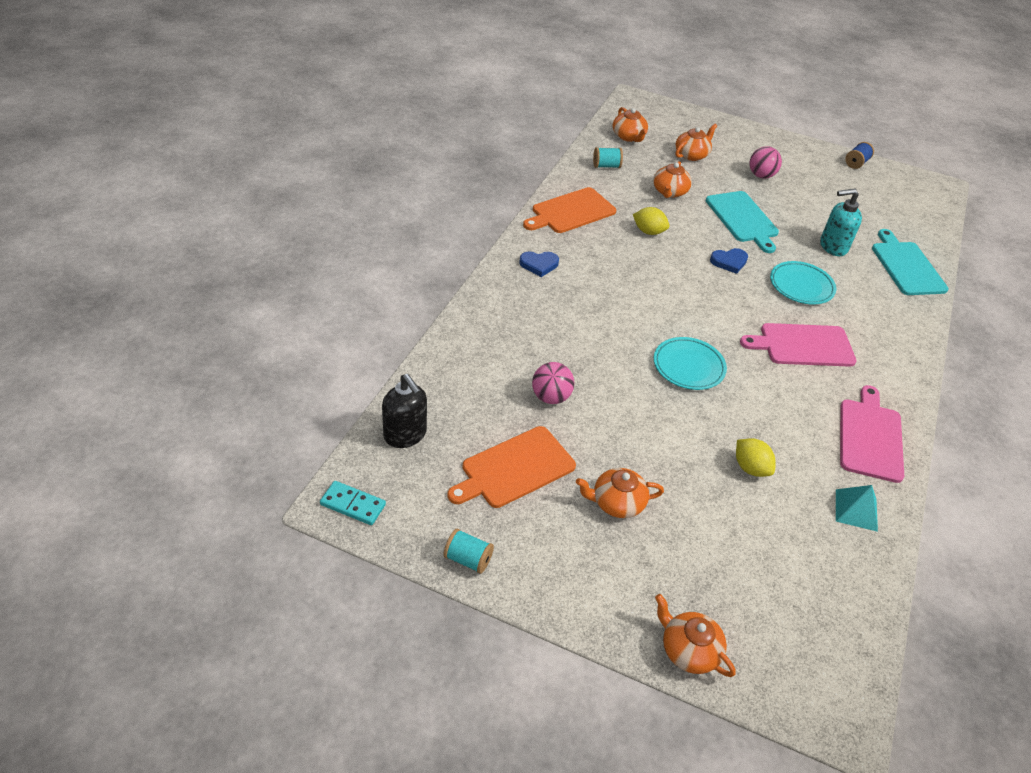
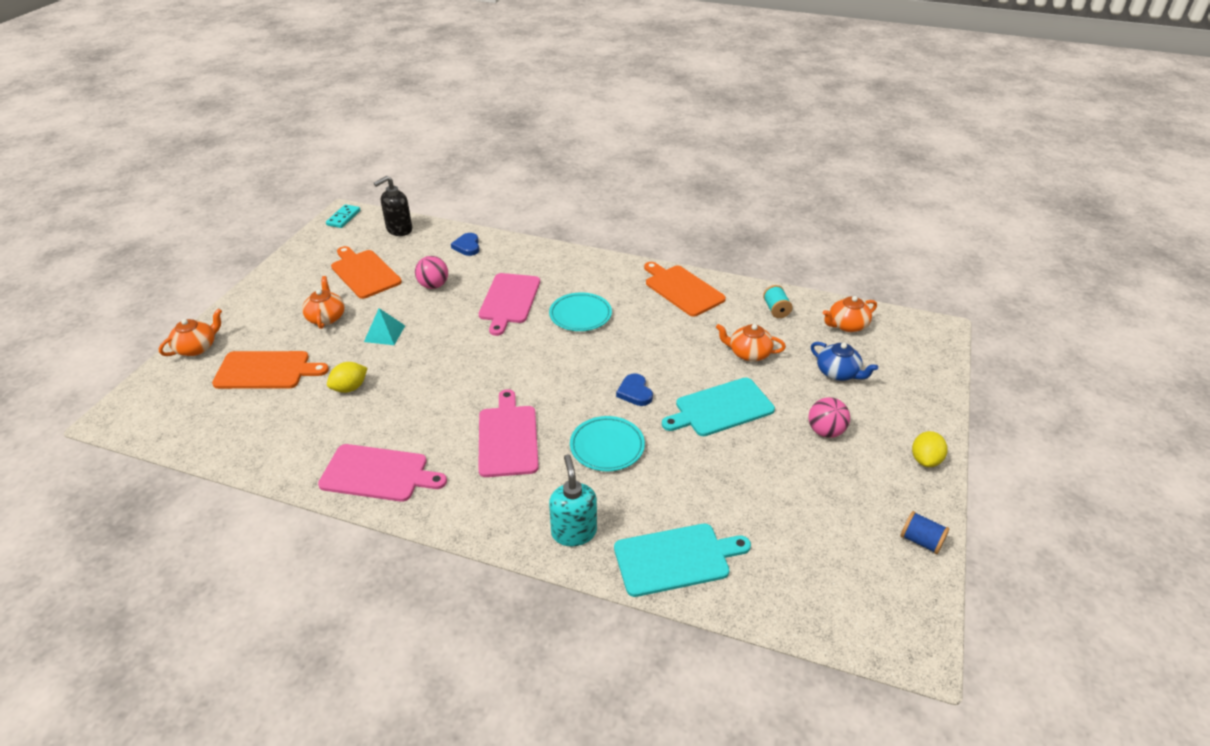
camera: 90 degrees right, 5 degrees down
turquoise spool [443,528,494,574] -> none
blue heart [519,251,559,277] -> blue heart moved to [451,233,479,256]
yellow lemon [633,207,669,235] -> yellow lemon moved to [912,431,948,467]
turquoise plate [654,337,727,390] -> turquoise plate moved to [549,292,612,331]
orange teapot [676,123,717,161] -> blue teapot [811,342,878,381]
turquoise soap dispenser [820,188,862,256] -> turquoise soap dispenser moved to [549,454,597,546]
turquoise pyramid [836,485,878,532] -> turquoise pyramid moved to [364,308,405,345]
none -> orange cutting board [212,351,329,389]
none -> pink cutting board [479,273,540,336]

